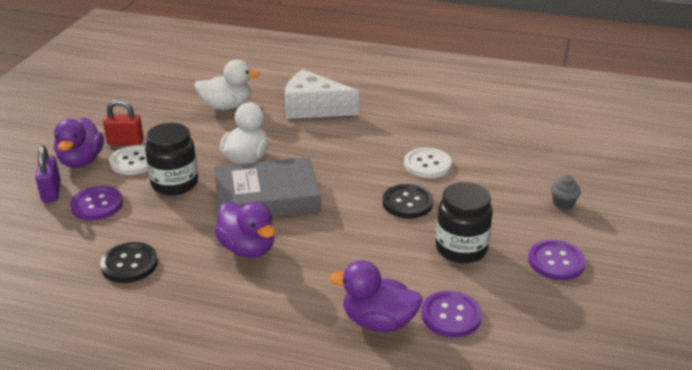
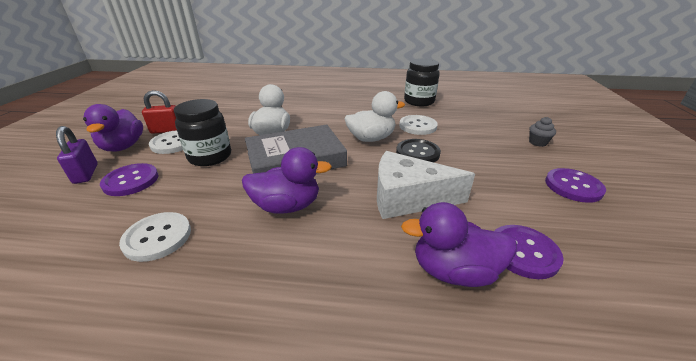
camera: 10 degrees left, 0 degrees up
black button [100,242,158,283] -> white button [119,212,191,262]
white duck [194,60,260,110] -> white duck moved to [344,91,405,142]
purple duck [215,202,275,258] -> purple duck turned 45 degrees counterclockwise [242,147,332,214]
white cheese [285,70,359,119] -> white cheese moved to [377,151,475,219]
black jar [436,182,493,263] -> black jar moved to [404,58,440,106]

